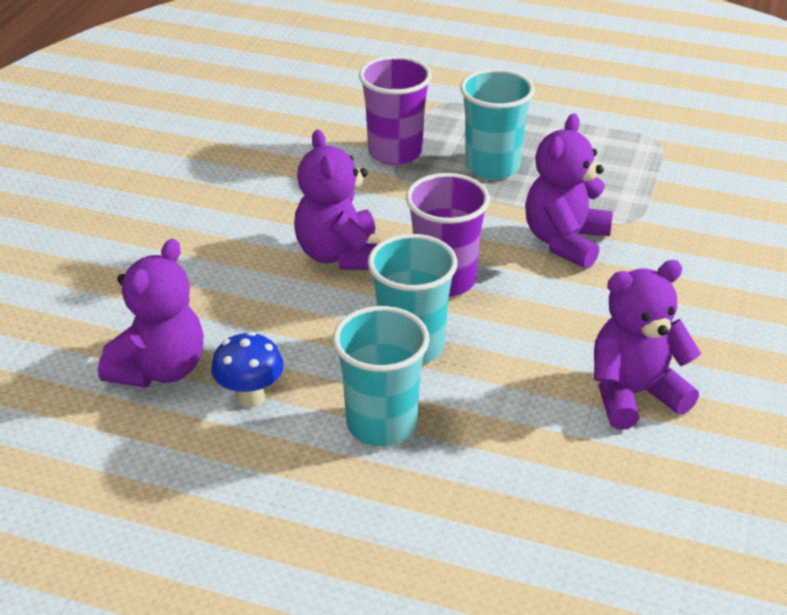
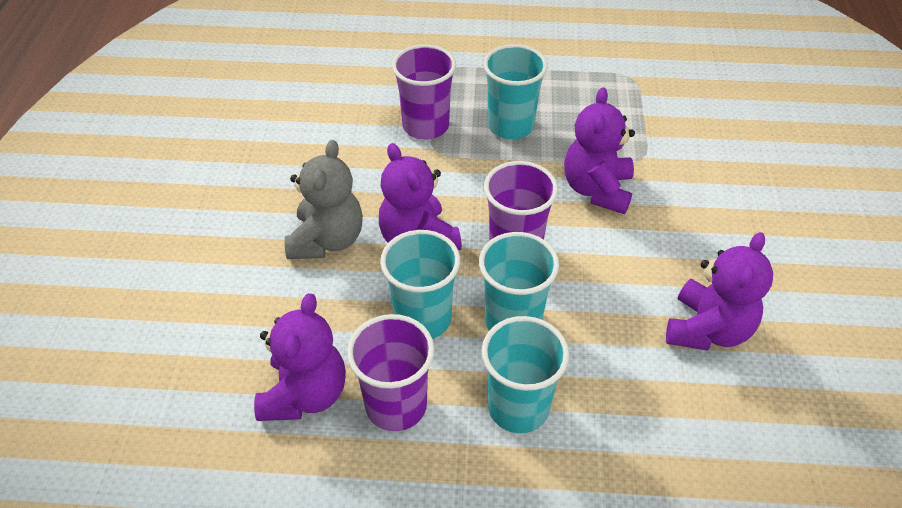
camera: 15 degrees left, 10 degrees up
blue mushroom [211,332,284,407] -> purple cup [347,314,435,431]
purple teddy bear [594,260,701,430] -> purple teddy bear turned 150 degrees clockwise [666,232,773,351]
none -> grey teddy bear [285,140,363,259]
none -> turquoise cup [380,230,460,339]

